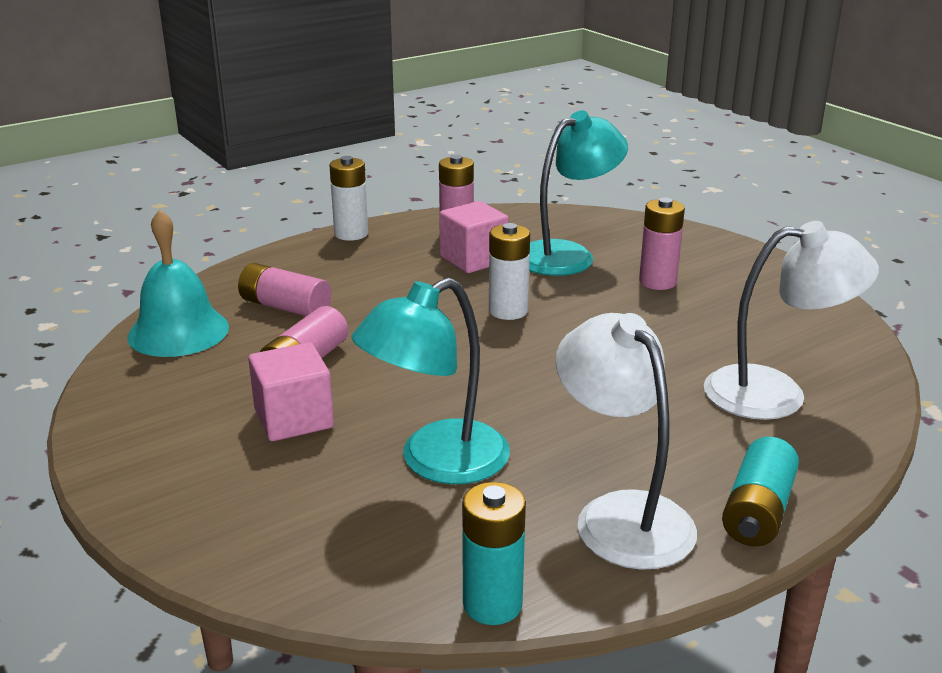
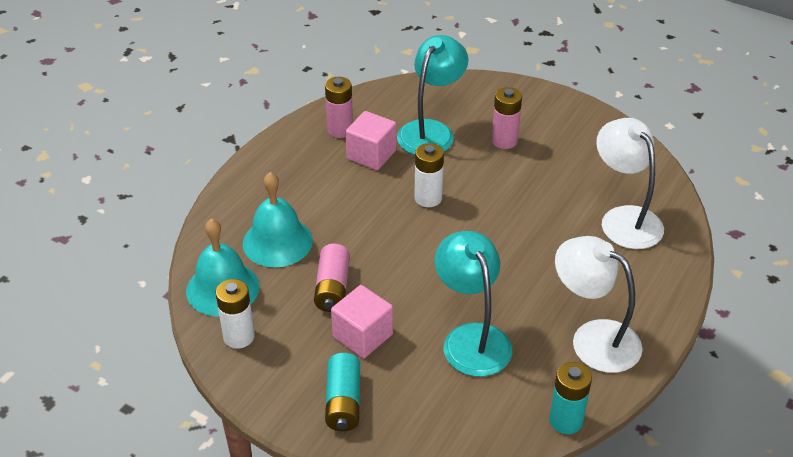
camera: 25 degrees left, 15 degrees up
pink battery [238,263,331,316] -> turquoise bell [243,172,313,267]
white battery [330,156,368,241] -> white battery moved to [215,279,255,349]
turquoise lamp [351,278,510,484] -> turquoise lamp turned 135 degrees clockwise [435,231,512,377]
white lamp [704,221,879,420] -> white lamp turned 90 degrees counterclockwise [596,118,664,249]
turquoise battery [722,437,799,546] -> turquoise battery moved to [325,353,360,431]

